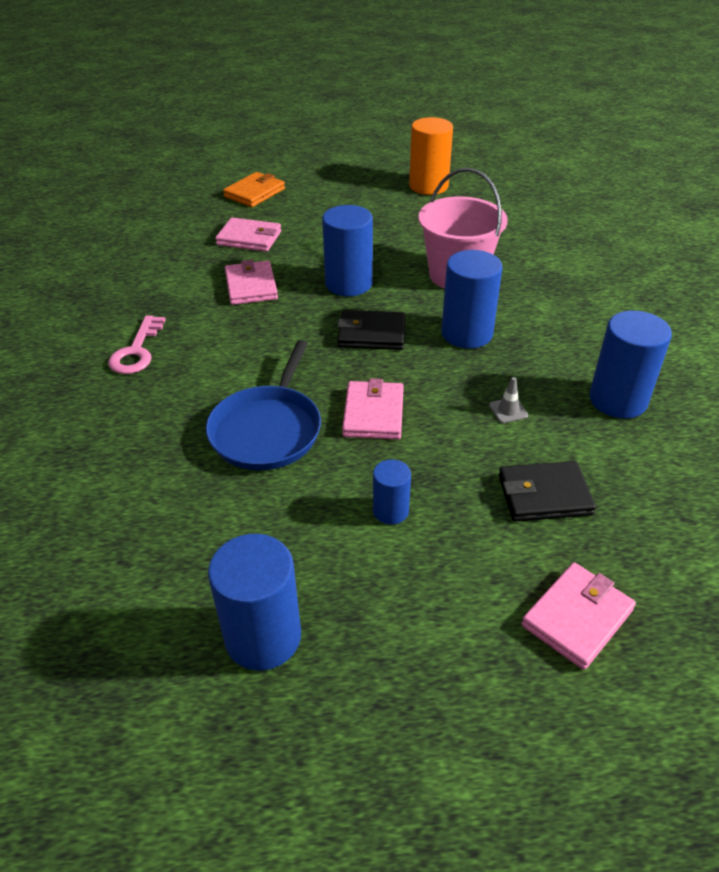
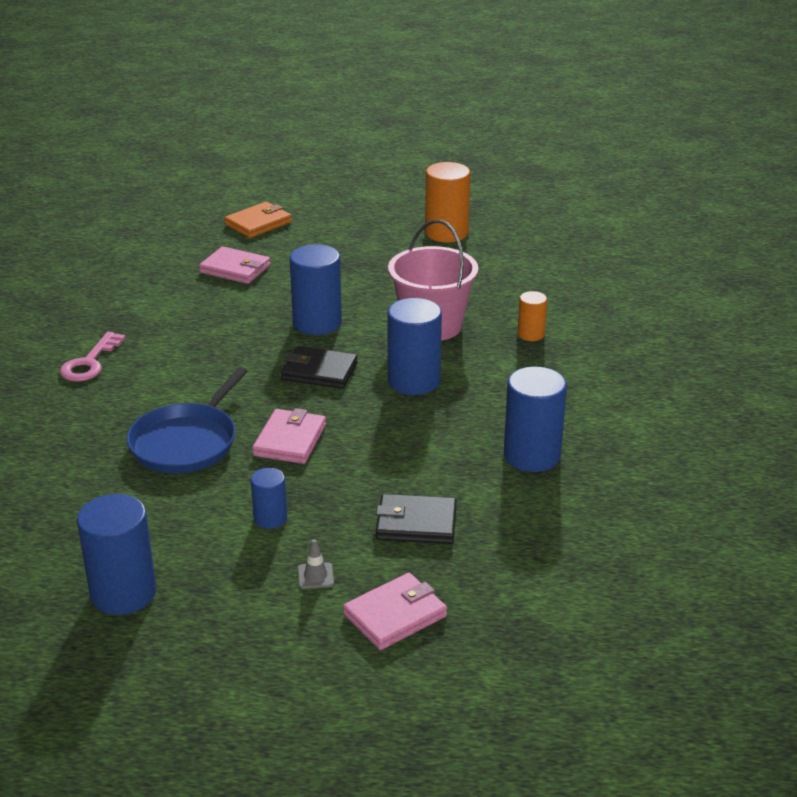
camera: 10 degrees right, 10 degrees down
pink wallet [225,260,278,305] -> none
grey traffic cone [489,377,528,423] -> grey traffic cone moved to [298,539,334,589]
none -> orange cylinder [517,291,547,341]

